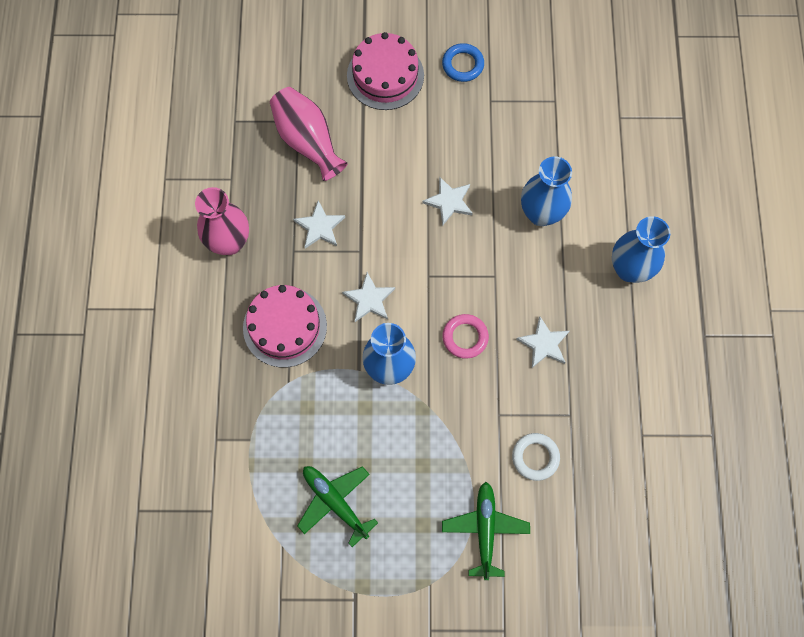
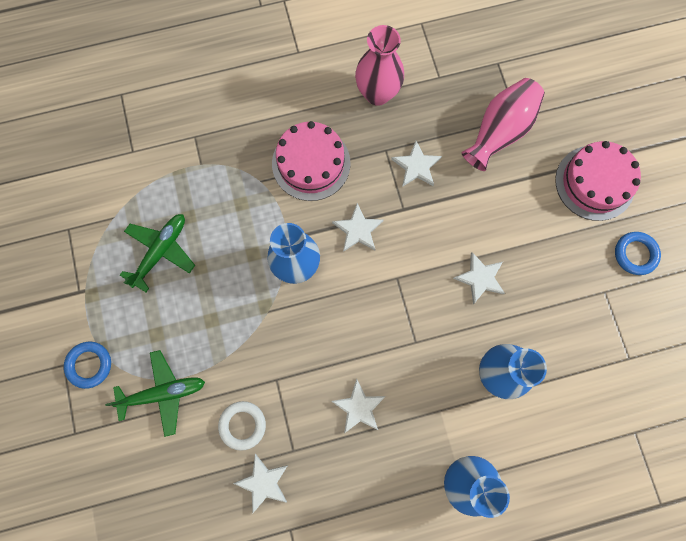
camera: 75 degrees right, 5 degrees up
pink ring [443,314,489,359] -> none
none -> blue ring [64,342,111,389]
none -> white star [233,454,288,514]

